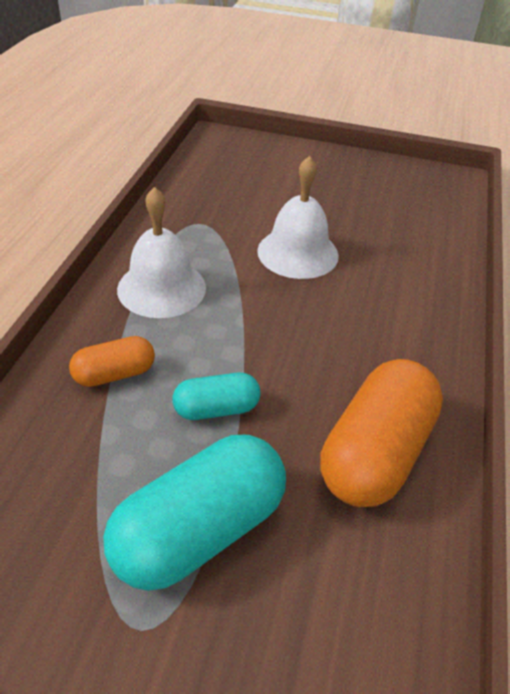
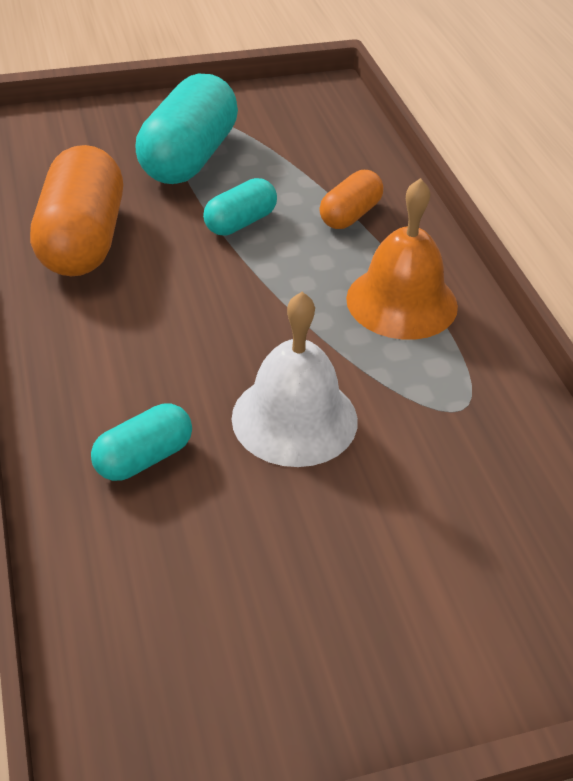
camera: 150 degrees right, 0 degrees up
white bell [117,187,206,318] -> orange bell [346,178,458,340]
none -> turquoise capsule [91,403,192,481]

